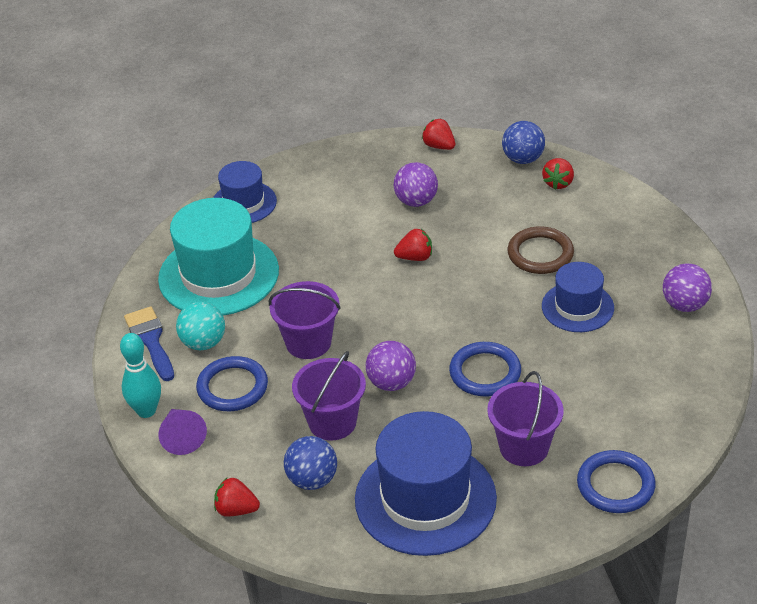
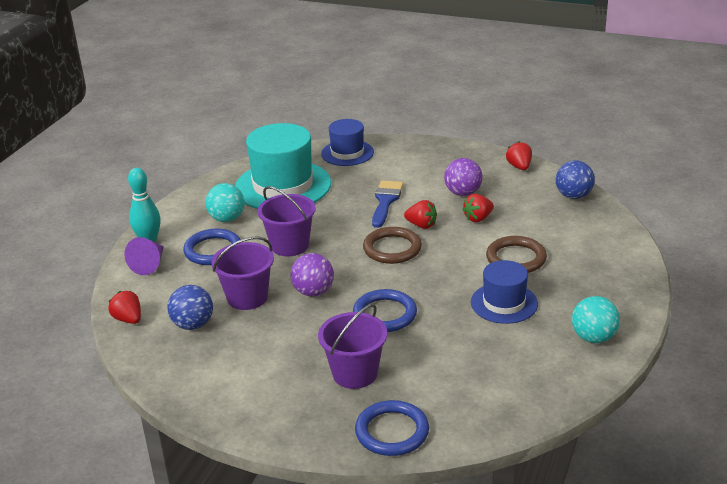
camera: 35 degrees right, 10 degrees down
blue brush [124,307,174,381] -> blue brush moved to [372,180,403,228]
blue hat [355,411,497,556] -> none
red strawberry [542,158,574,190] -> red strawberry moved to [462,194,494,222]
purple ball [663,263,712,312] -> turquoise ball [572,296,620,343]
none -> brown ring [363,227,422,264]

